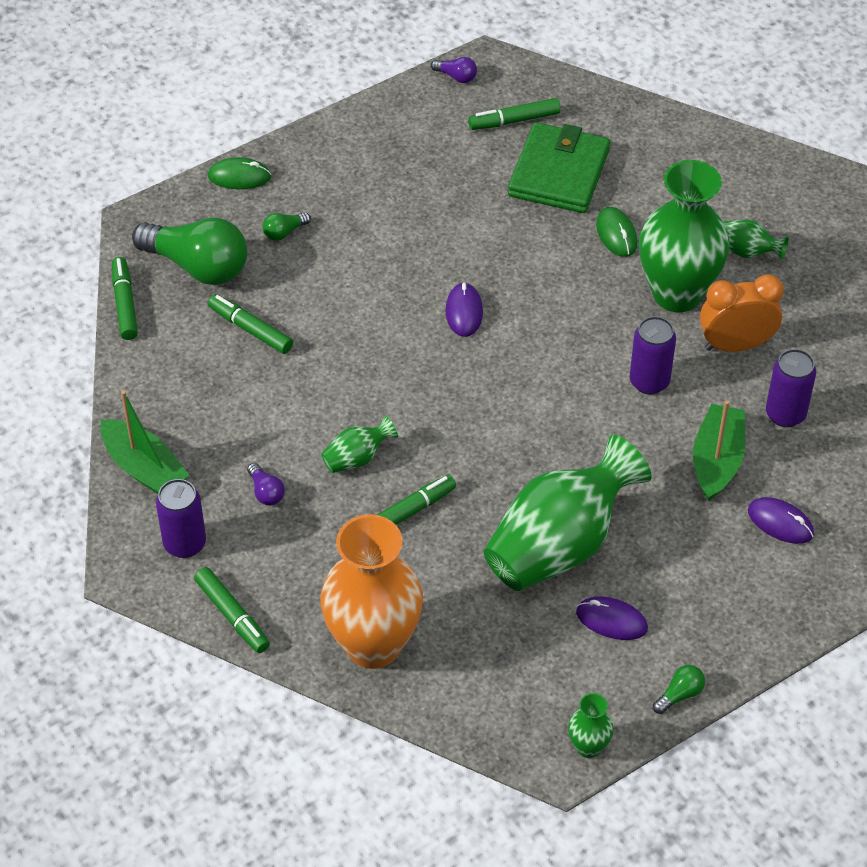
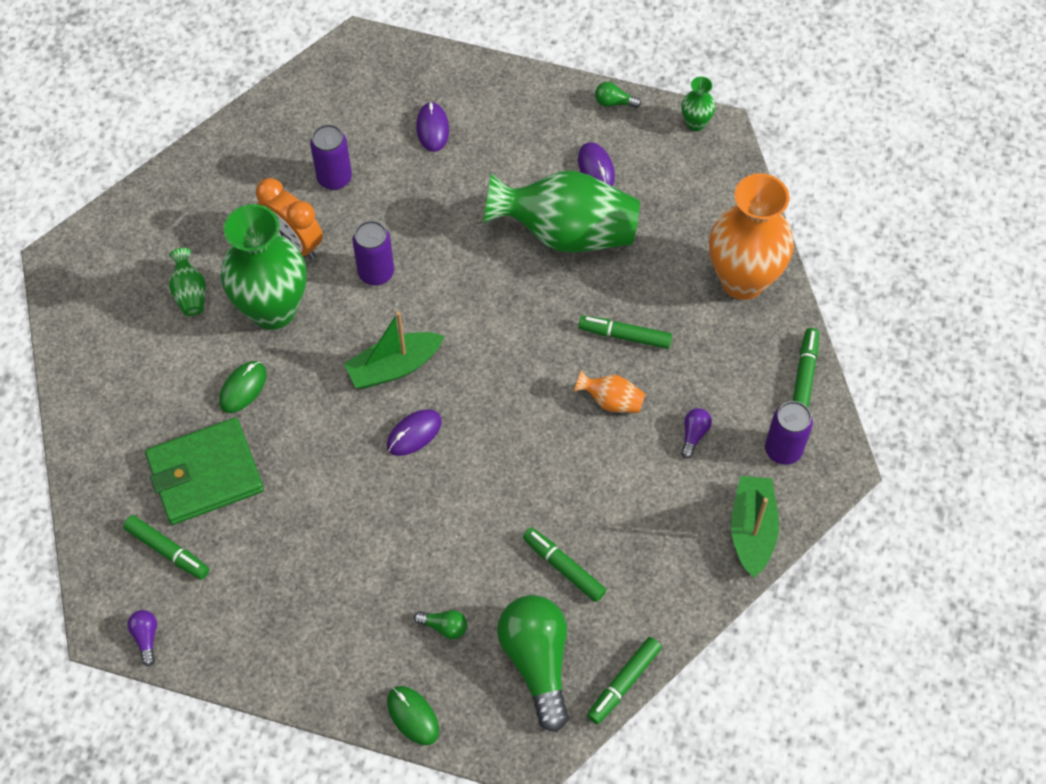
camera: 130 degrees left, 10 degrees up
green marker [208,294,293,354] -> green marker turned 135 degrees clockwise [523,527,606,602]
green vase [321,416,398,473] -> orange vase [574,370,645,413]
green boat [693,400,745,501] -> green boat moved to [344,311,444,389]

